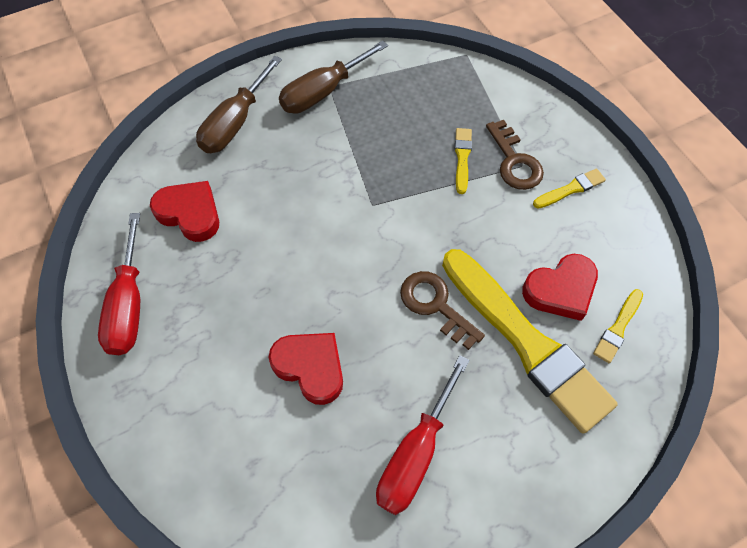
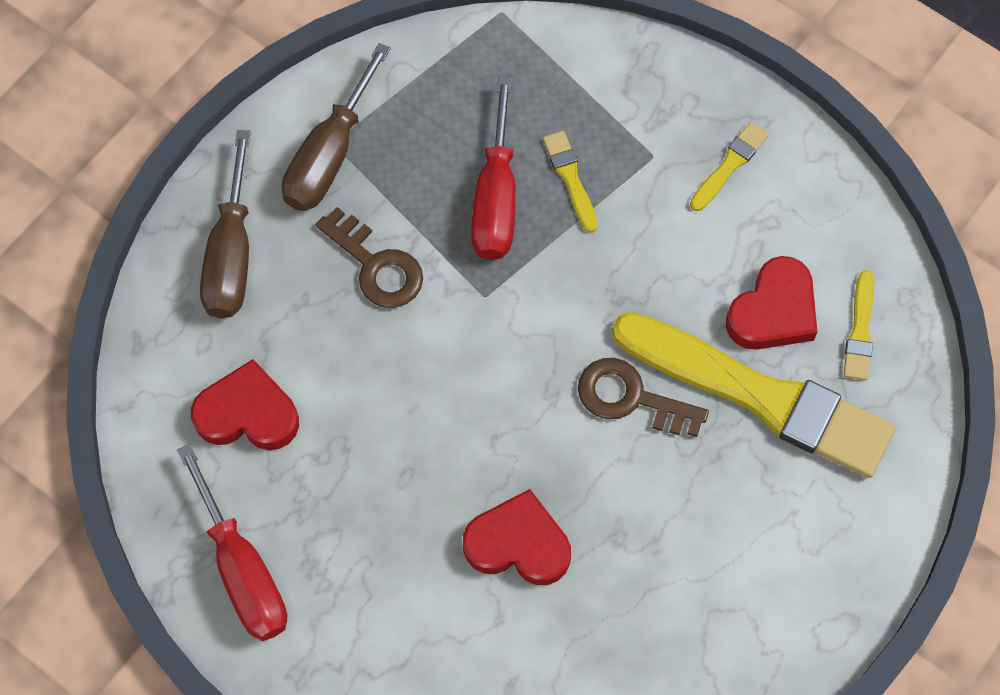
camera: 25 degrees left, 5 degrees up
red screwdriver [376,355,470,515] -> red screwdriver moved to [471,76,516,260]
brown key [486,120,544,190] -> brown key moved to [316,207,423,308]

